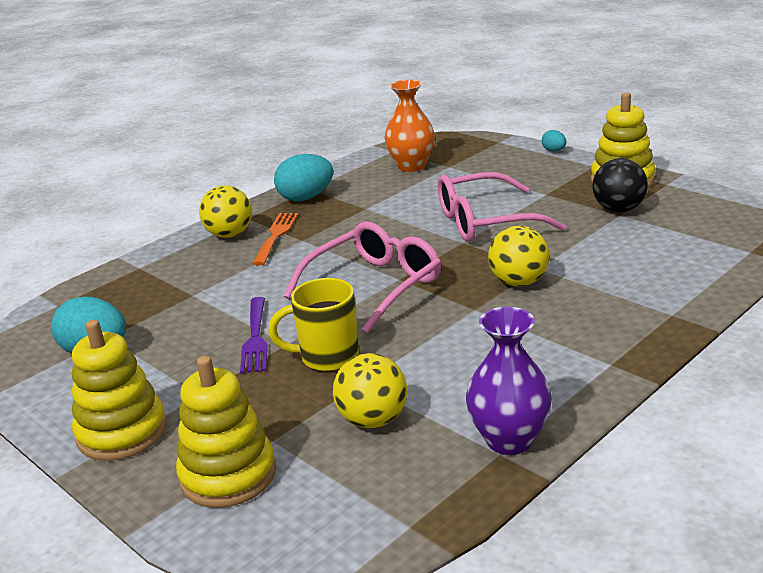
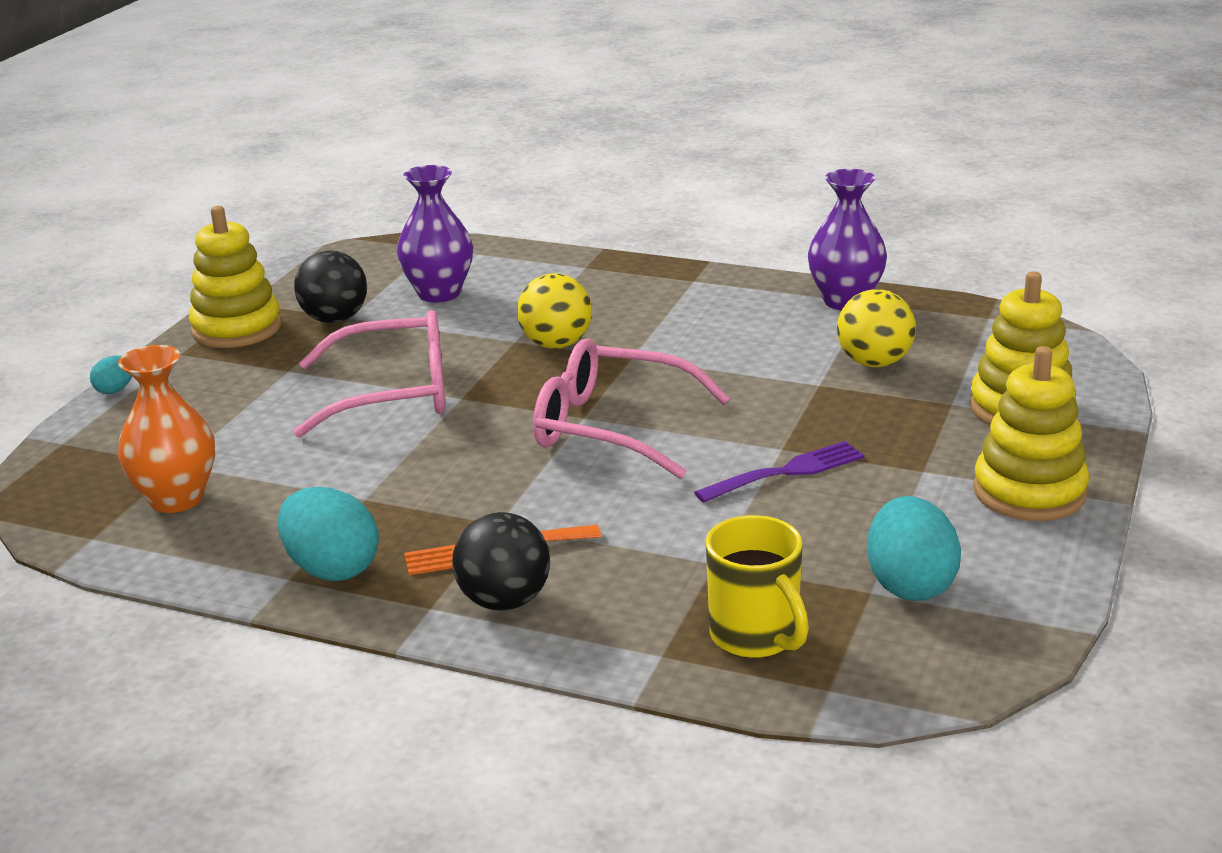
camera: 115 degrees left, 0 degrees up
yellow ball [199,185,252,238] -> black ball [452,512,550,611]
yellow mug [268,278,359,371] -> yellow mug moved to [706,515,809,658]
pink glasses [438,172,567,242] -> pink glasses turned 60 degrees counterclockwise [293,310,446,438]
none -> purple vase [397,165,473,302]

